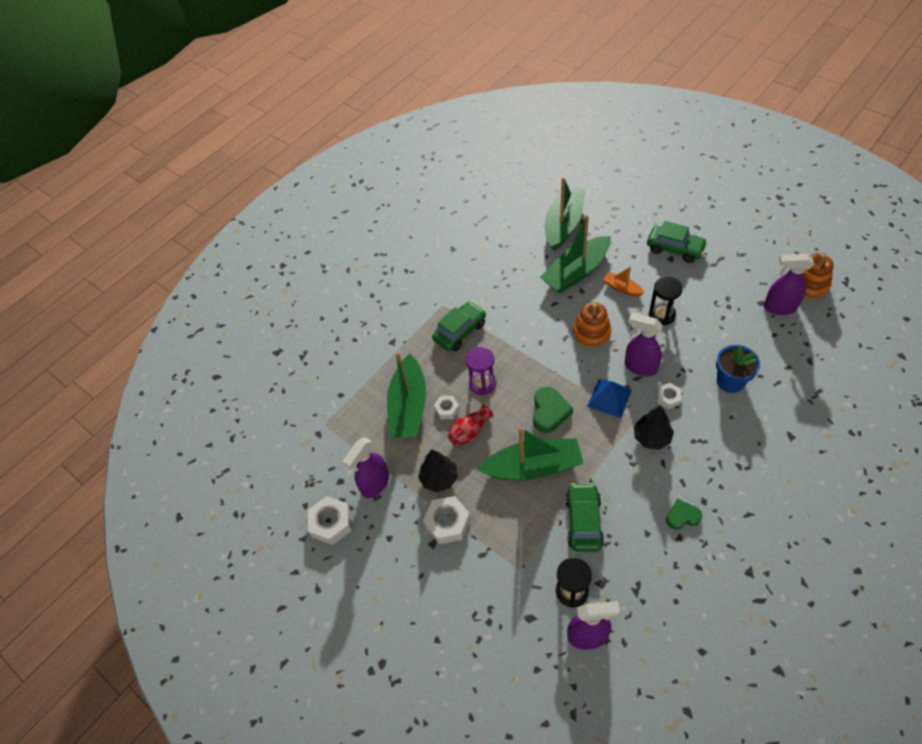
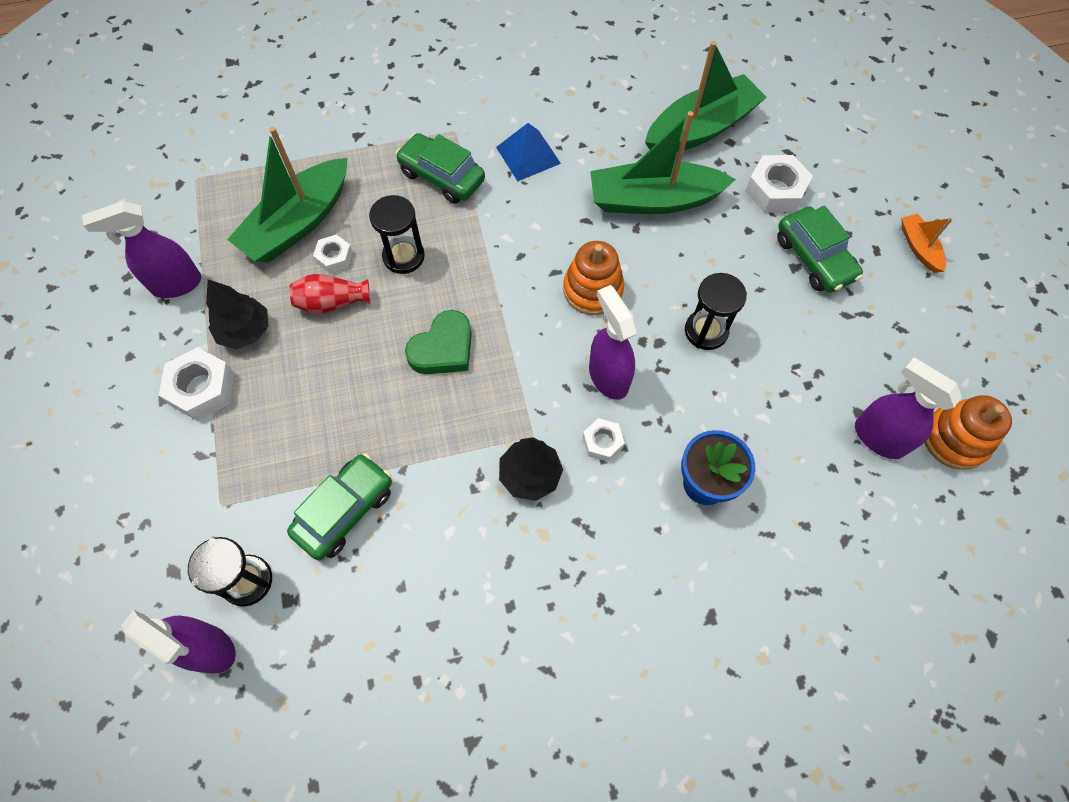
camera: 30 degrees right, 10 degrees up
white nut [308,496,352,545] -> white nut moved to [745,155,813,213]
green car [432,301,486,352] -> green car turned 135 degrees counterclockwise [395,133,485,204]
purple hourglass [466,347,496,395] -> black hourglass [369,195,425,274]
green boat [477,427,583,480] -> none
blue pyramid [587,379,632,418] -> blue pyramid moved to [496,123,561,181]
orange boat [603,267,644,296] -> orange boat moved to [901,213,953,273]
green heart [666,499,702,530] -> none

